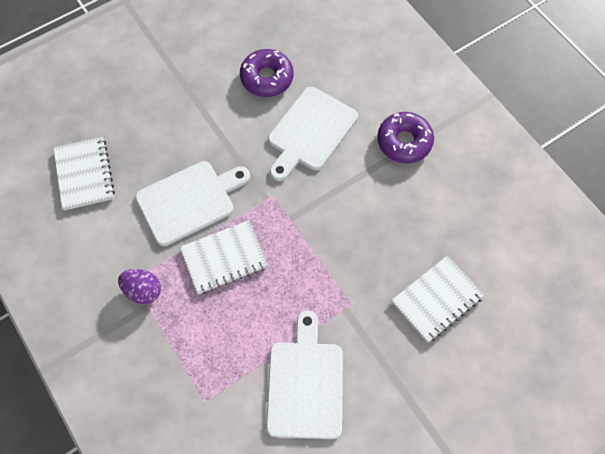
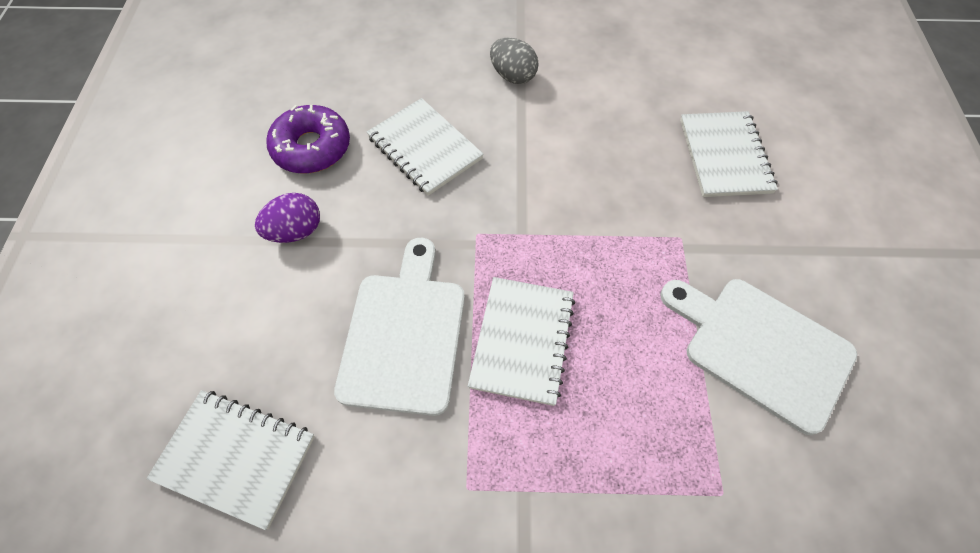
camera: 55 degrees left, 5 degrees down
purple egg [118,269,161,304] -> purple egg moved to [255,193,320,243]
white cutting board [268,87,358,181] -> white notebook [367,98,484,196]
purple donut [377,112,434,163] -> grey egg [490,37,538,84]

